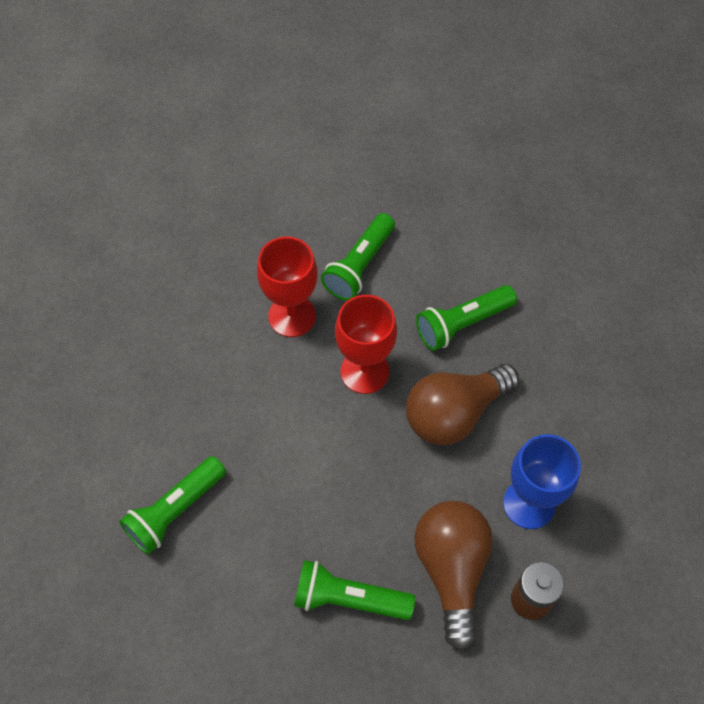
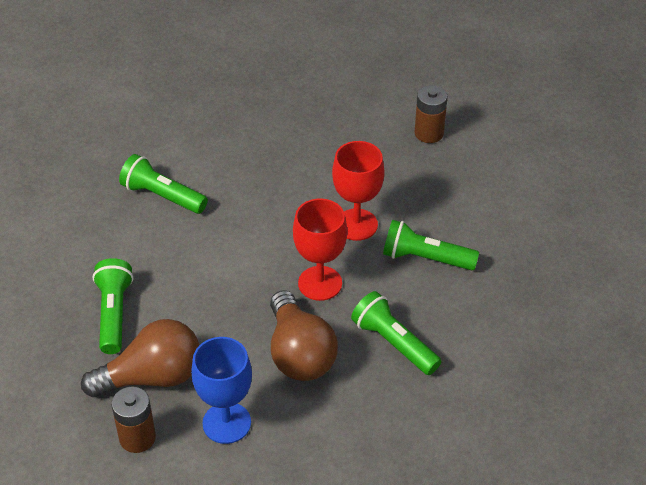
camera: 75 degrees right, 15 degrees down
brown light bulb [406,364,519,445] -> brown light bulb turned 150 degrees counterclockwise [270,290,338,381]
none -> brown battery [415,85,448,143]

